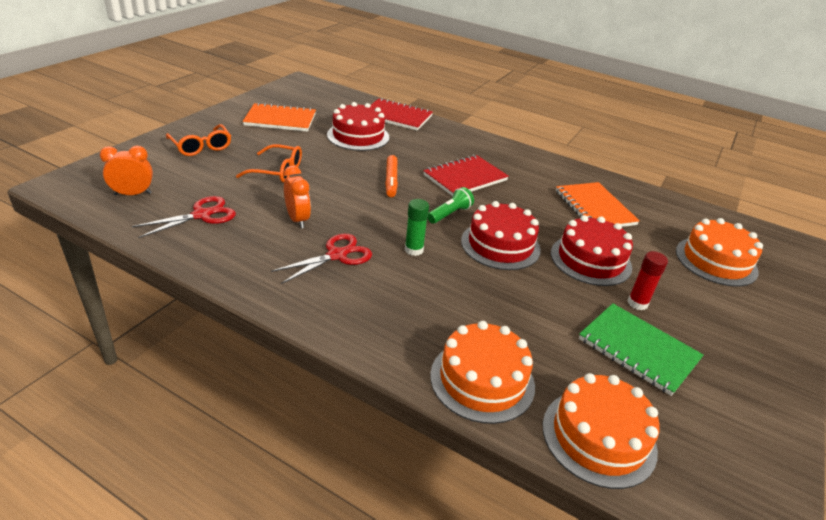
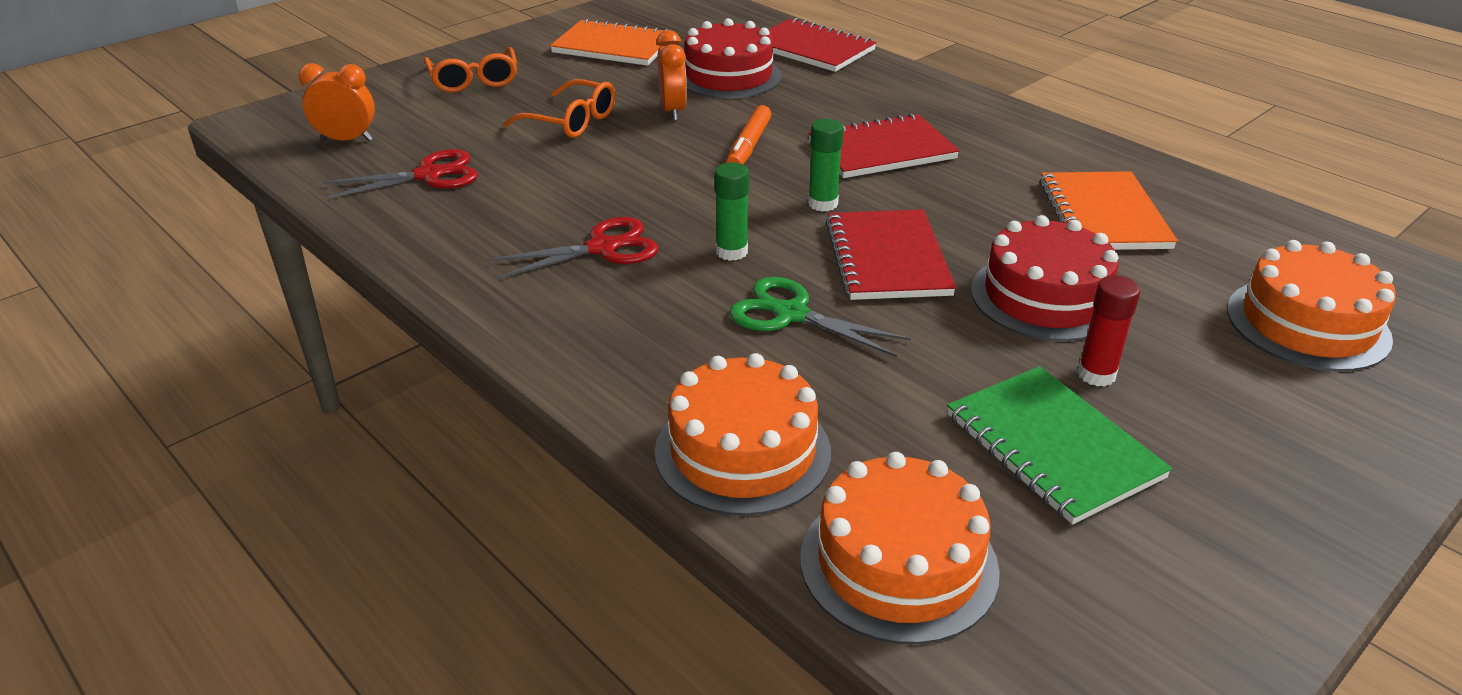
camera: 20 degrees right, 0 degrees up
orange clock [284,166,311,228] -> orange clock moved to [656,30,687,121]
green flashlight [427,187,474,224] -> green glue stick [808,119,844,212]
red cake [461,201,541,270] -> red notebook [826,209,956,300]
none -> green scissors [729,277,911,357]

